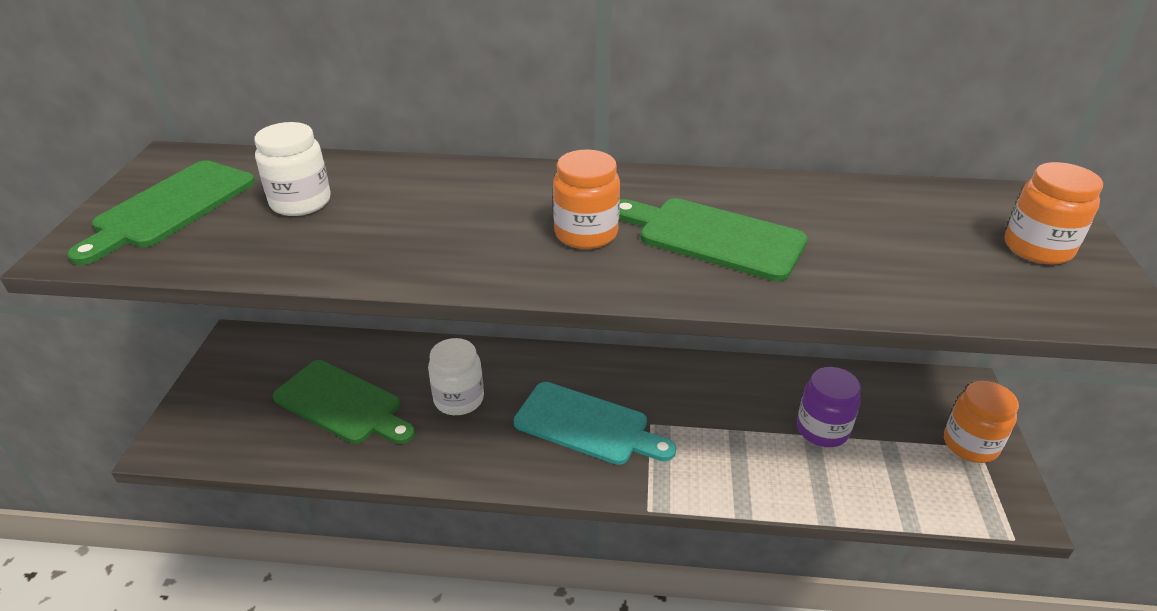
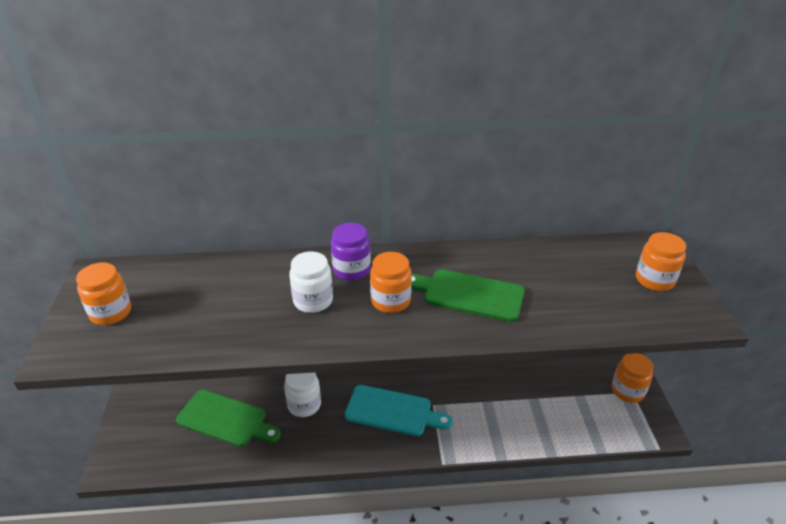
camera: 10 degrees left, 0 degrees up
green cutting board [67,160,255,265] -> orange jar [76,263,131,325]
white jar [254,122,331,216] -> white jar moved to [289,251,333,313]
purple jar [797,367,861,447] -> purple jar moved to [331,223,371,281]

